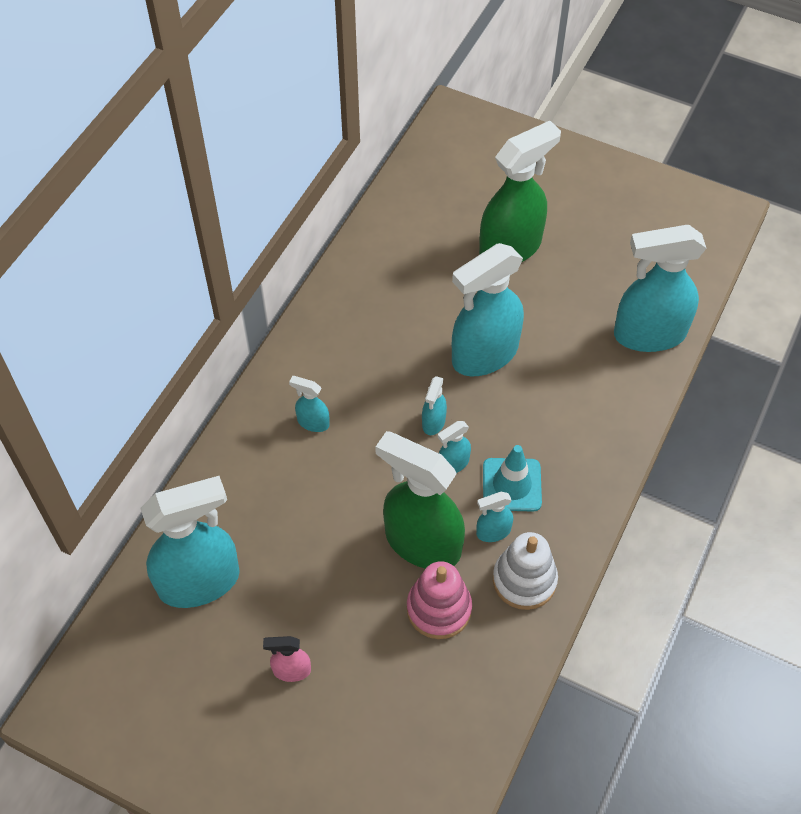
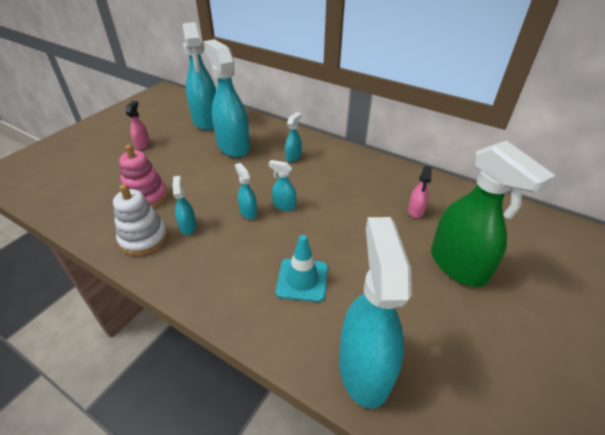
camera: 95 degrees right, 15 degrees down
green spray bottle [375,431,465,569] -> none
turquoise spray bottle [452,243,524,376] -> turquoise spray bottle moved to [203,39,250,157]
turquoise traffic cone [483,445,542,512] -> turquoise traffic cone moved to [276,235,328,302]
none -> pink spray bottle [408,166,431,218]

